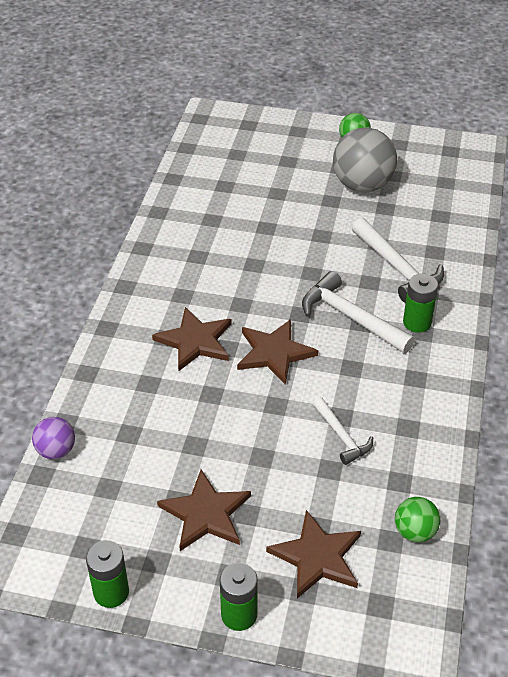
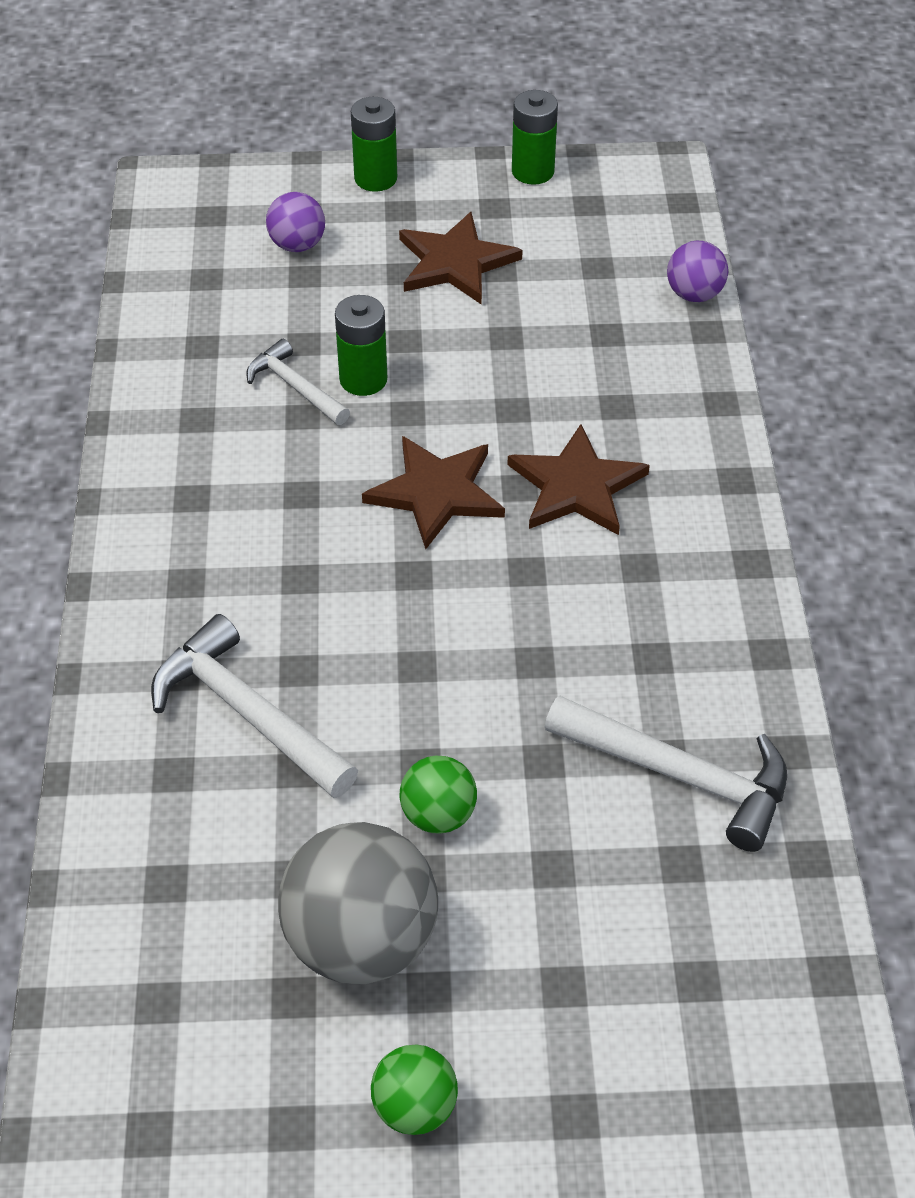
camera: 165 degrees right, 5 degrees up
brown star [266,510,361,598] -> purple ball [266,192,325,252]
white hammer [302,271,415,353] -> white hammer moved to [545,695,787,852]
green ball [395,497,440,542] -> green ball moved to [400,756,477,834]
green battery [403,274,438,333] -> green battery moved to [335,295,387,396]

